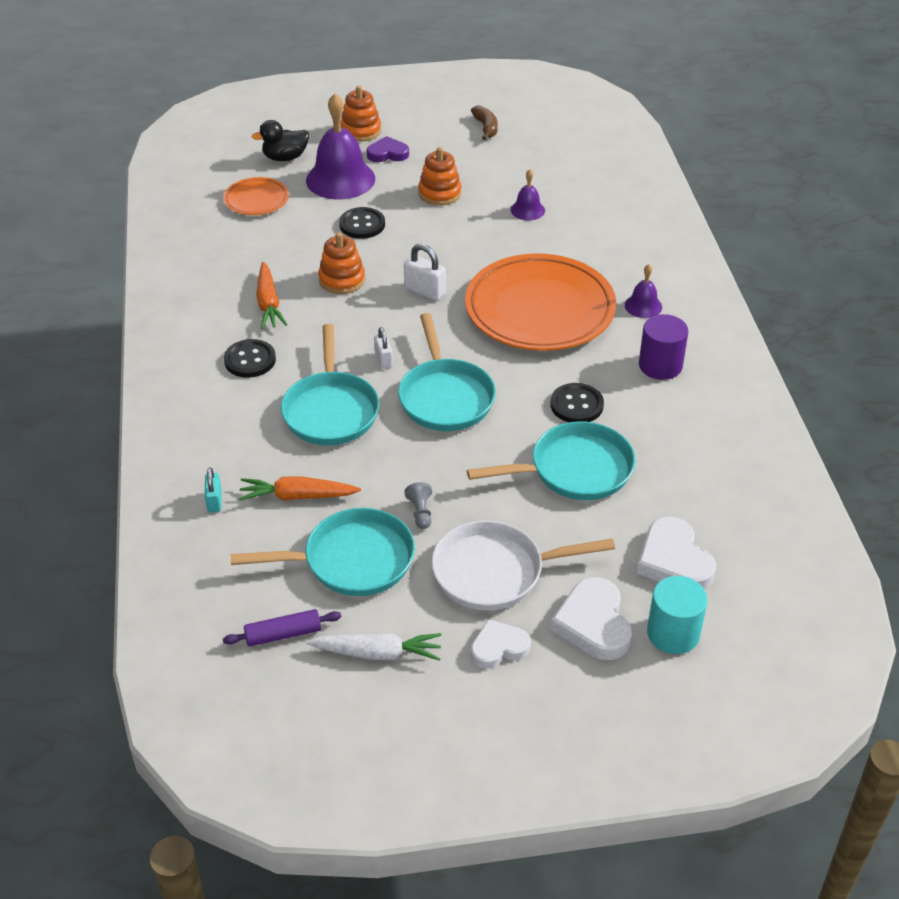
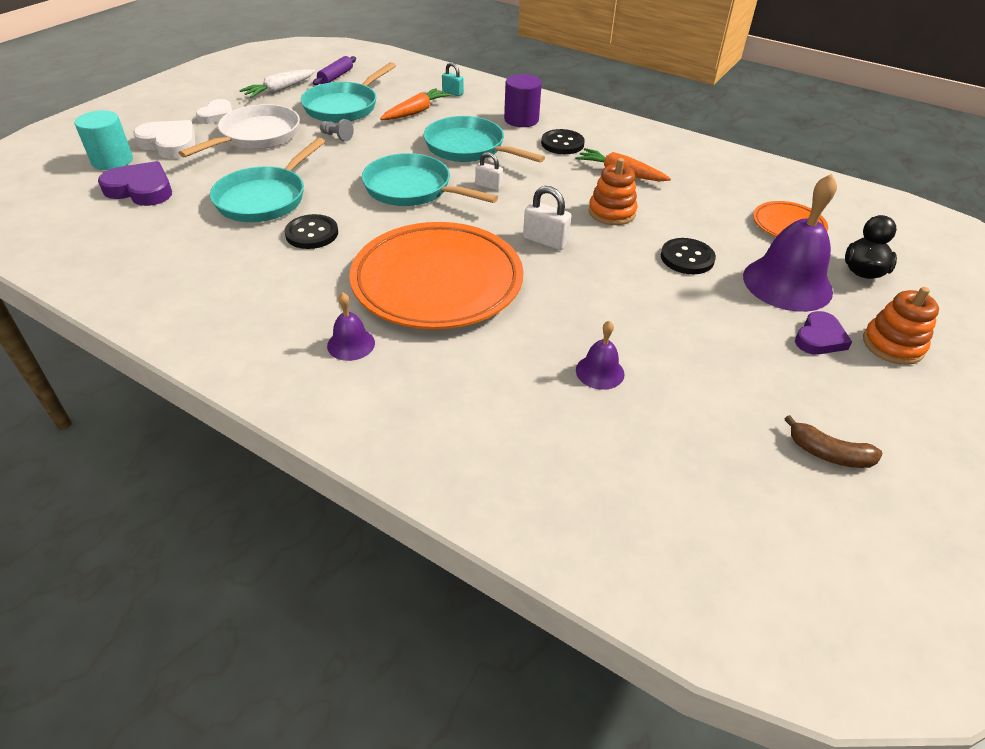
camera: 130 degrees right, 0 degrees up
white padlock [404,243,446,300] -> white padlock turned 45 degrees clockwise [523,186,571,250]
orange stacking toy [418,147,462,206] -> none
white heart [637,517,716,590] -> purple heart [98,161,172,206]
purple cylinder [639,314,688,380] -> purple cylinder moved to [504,74,542,127]

